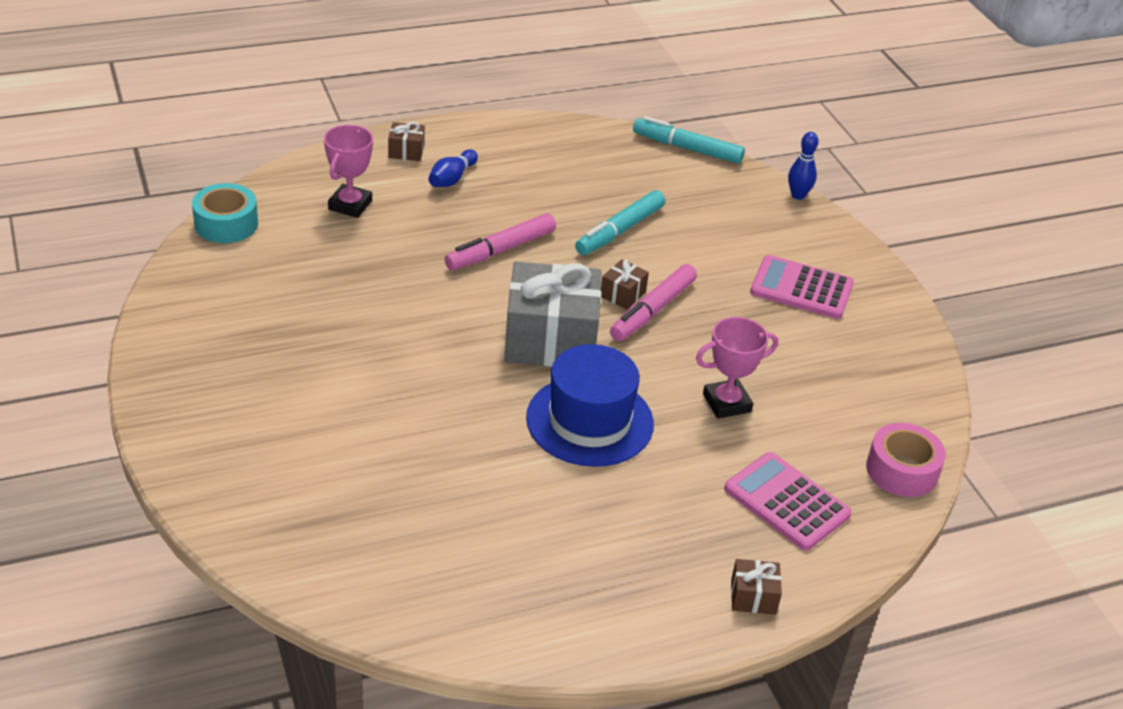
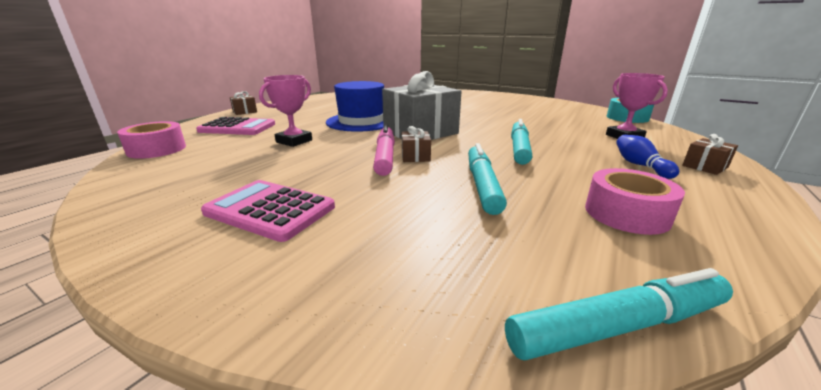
camera: 145 degrees right, 15 degrees down
pink marker [445,213,556,270] -> turquoise marker [511,119,532,165]
pink calculator [750,255,854,319] -> pink calculator turned 135 degrees counterclockwise [201,180,335,242]
blue bowling pin [788,132,819,200] -> none
none -> pink tape [585,168,685,235]

